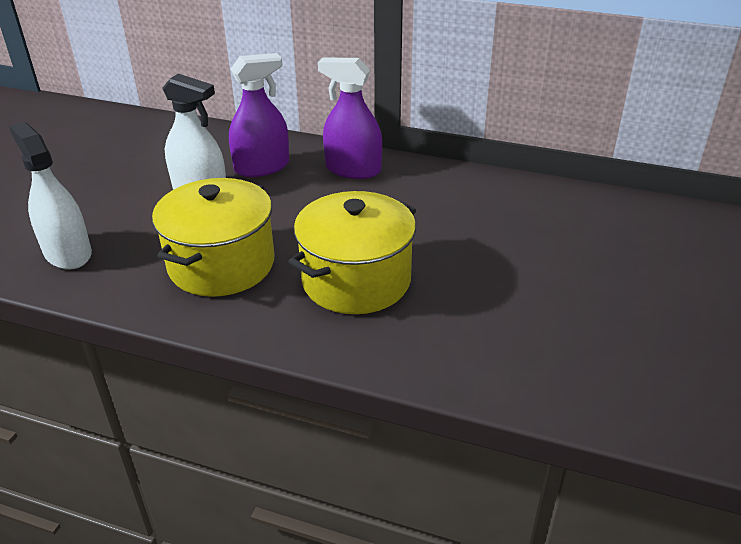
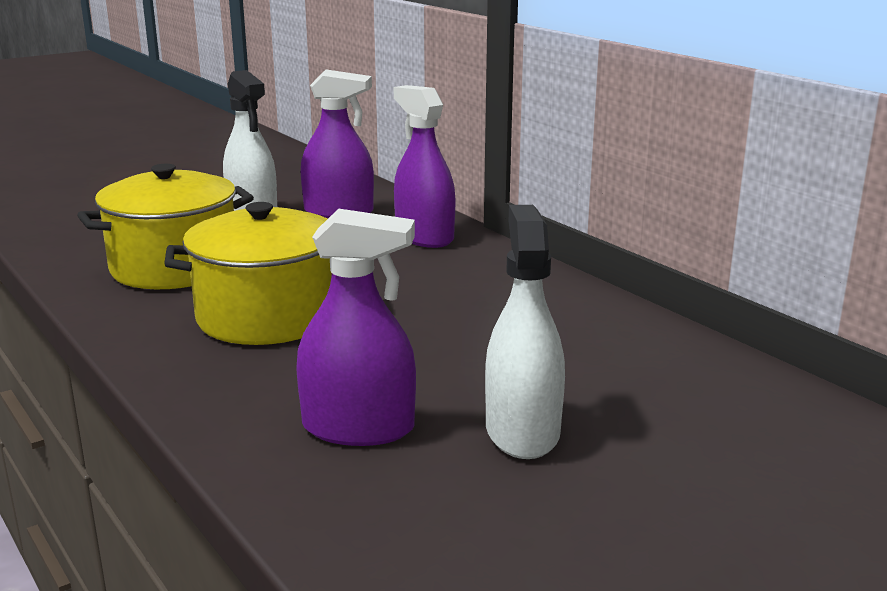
camera: 35 degrees right, 15 degrees down
white spray bottle [9,122,92,270] -> white spray bottle moved to [485,205,565,459]
none -> purple spray bottle [296,208,416,446]

